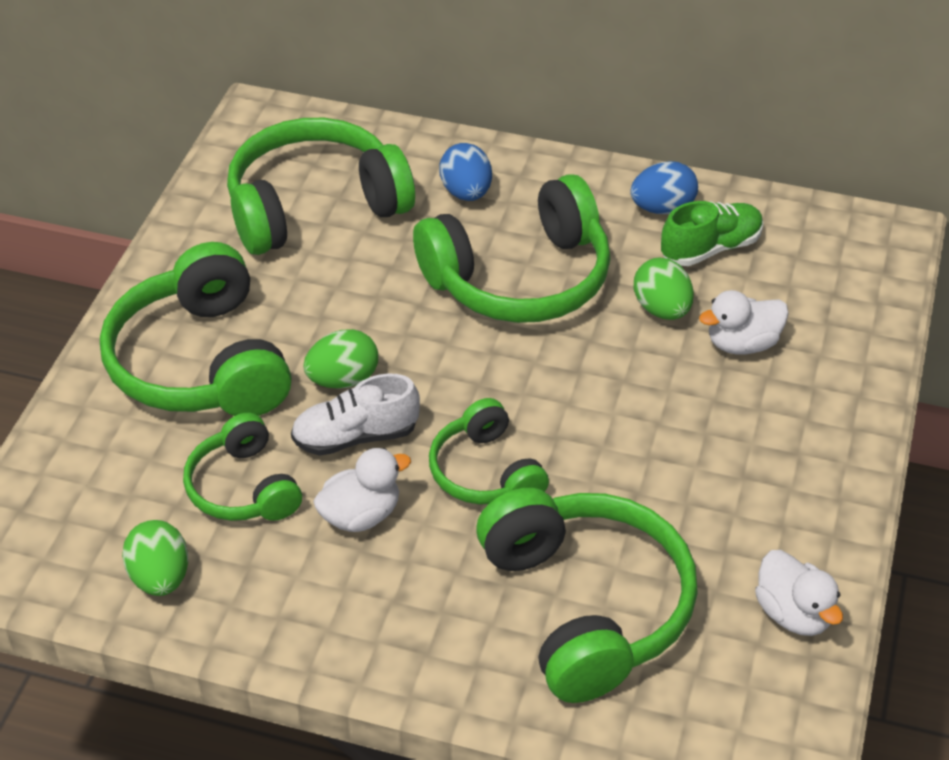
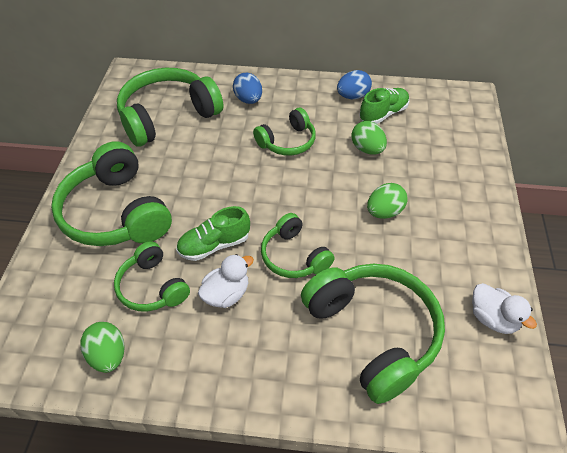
camera: 10 degrees left, 5 degrees up
white shoe [291,374,420,456] -> green shoe [176,206,250,261]
green egg [303,329,378,389] -> green egg moved to [367,183,408,219]
green headphones [413,174,611,323] -> green headphones [253,108,316,156], size x0.57
white duck [699,290,789,355] -> none

